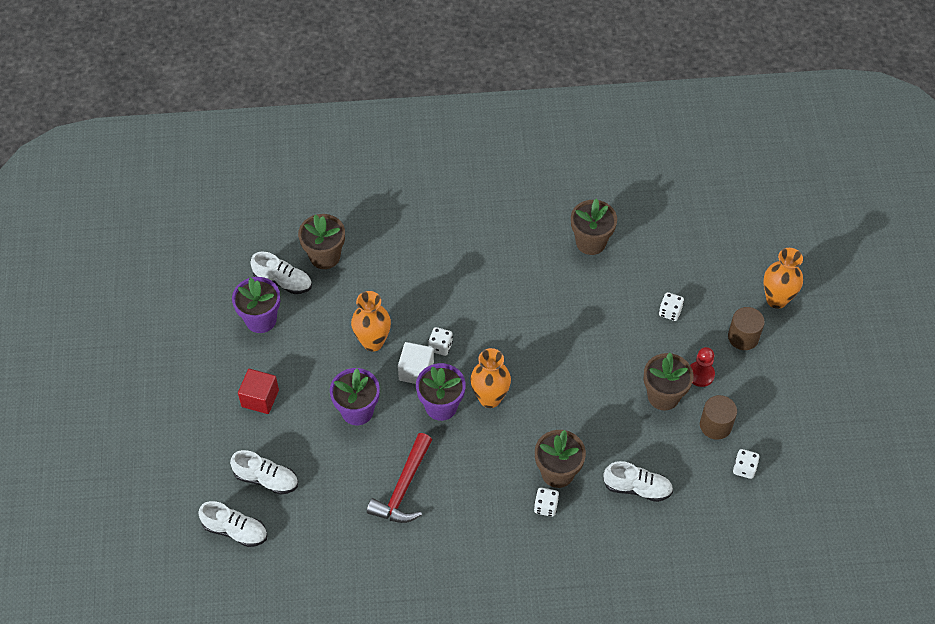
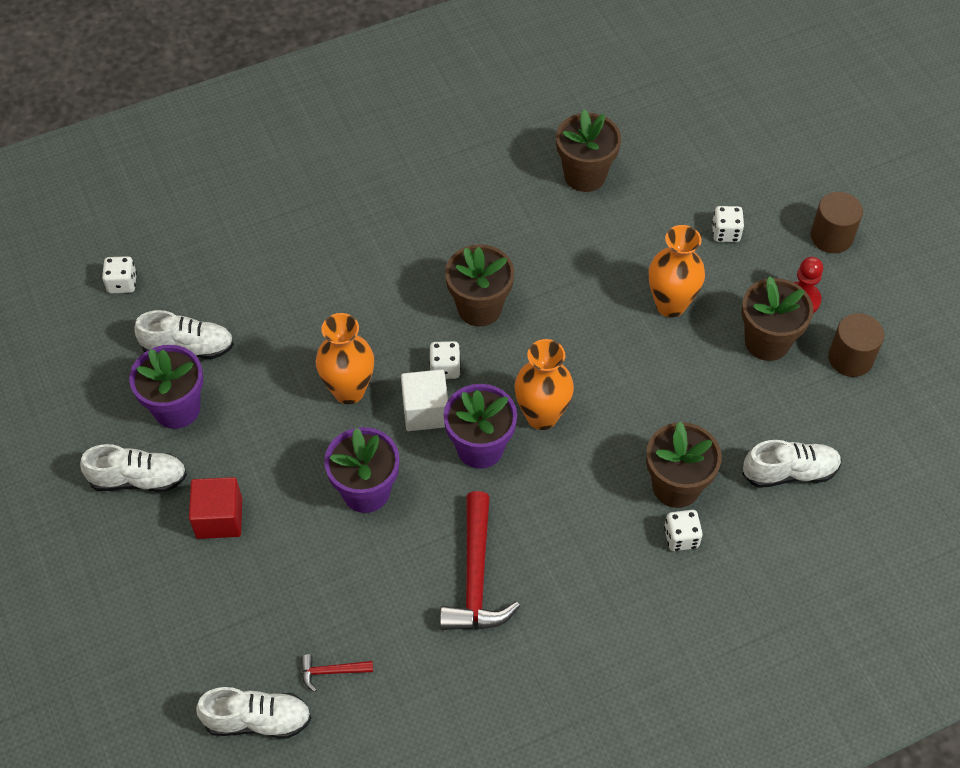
camera: 20 degrees left, 0 degrees up
white shoe [230,450,298,495] -> white shoe moved to [80,444,187,492]
brown flower pot [298,214,345,269] -> brown flower pot moved to [445,244,514,327]
white dice [733,449,760,479] -> white dice moved to [102,256,137,293]
orange vase [764,248,803,309] -> orange vase moved to [649,225,705,317]
none -> red hammer [301,654,373,692]

